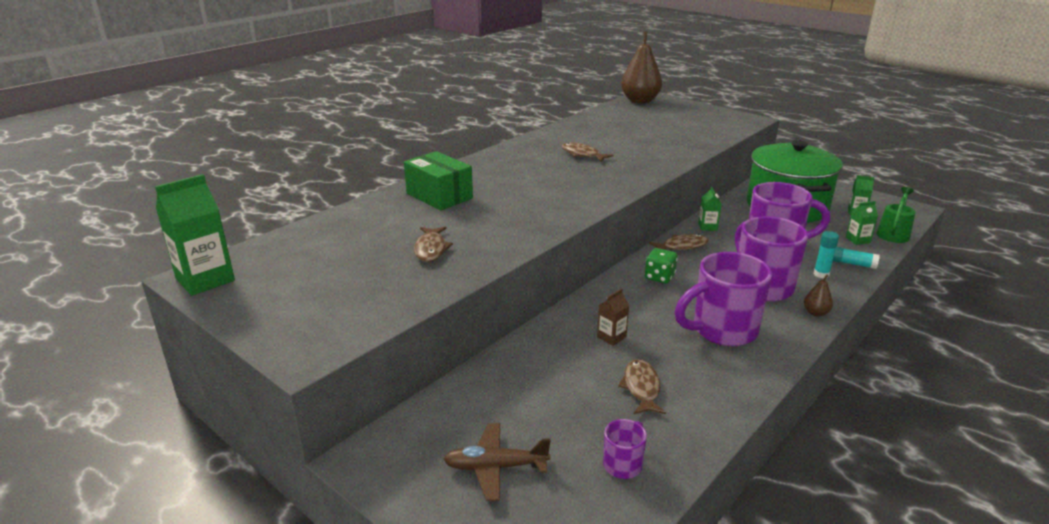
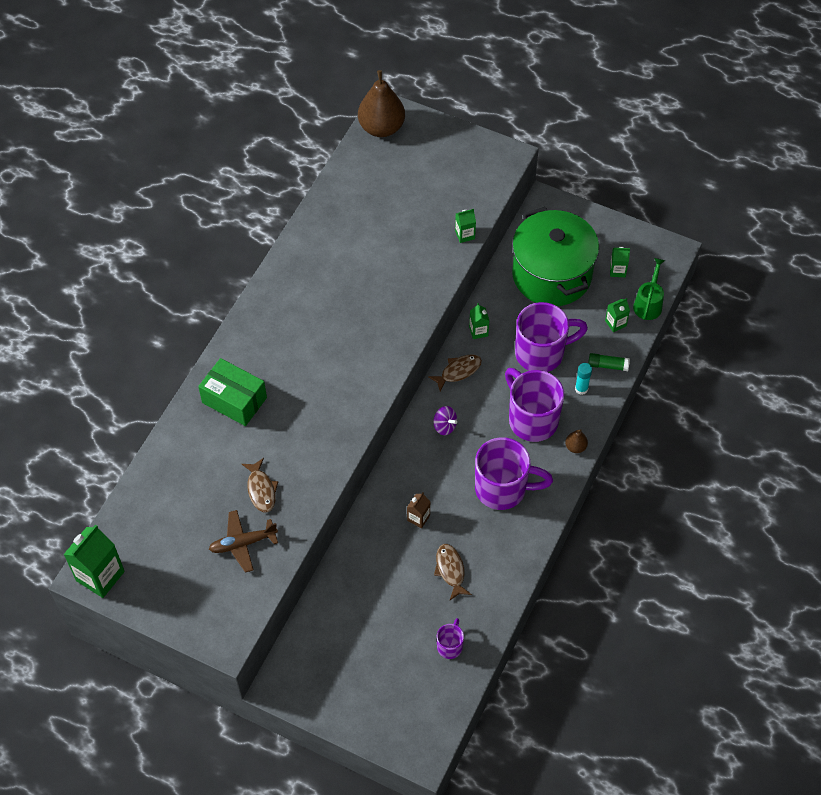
camera: 15 degrees left, 30 degrees up
brown plane [443,423,551,501] -> brown plane moved to [209,510,278,573]
brown fish [562,142,614,162] -> none
green dice [645,248,678,283] -> purple spinning top [433,406,457,435]
purple mug [675,252,772,346] -> purple mug turned 135 degrees counterclockwise [475,437,553,510]
turquoise glue stick [833,247,880,269] -> green glue stick [588,353,630,371]
none -> green carton [455,209,476,243]

